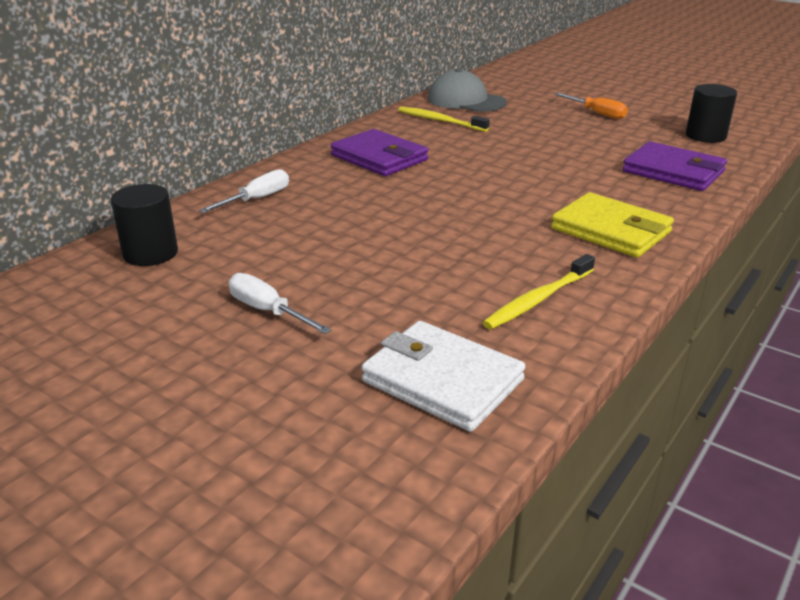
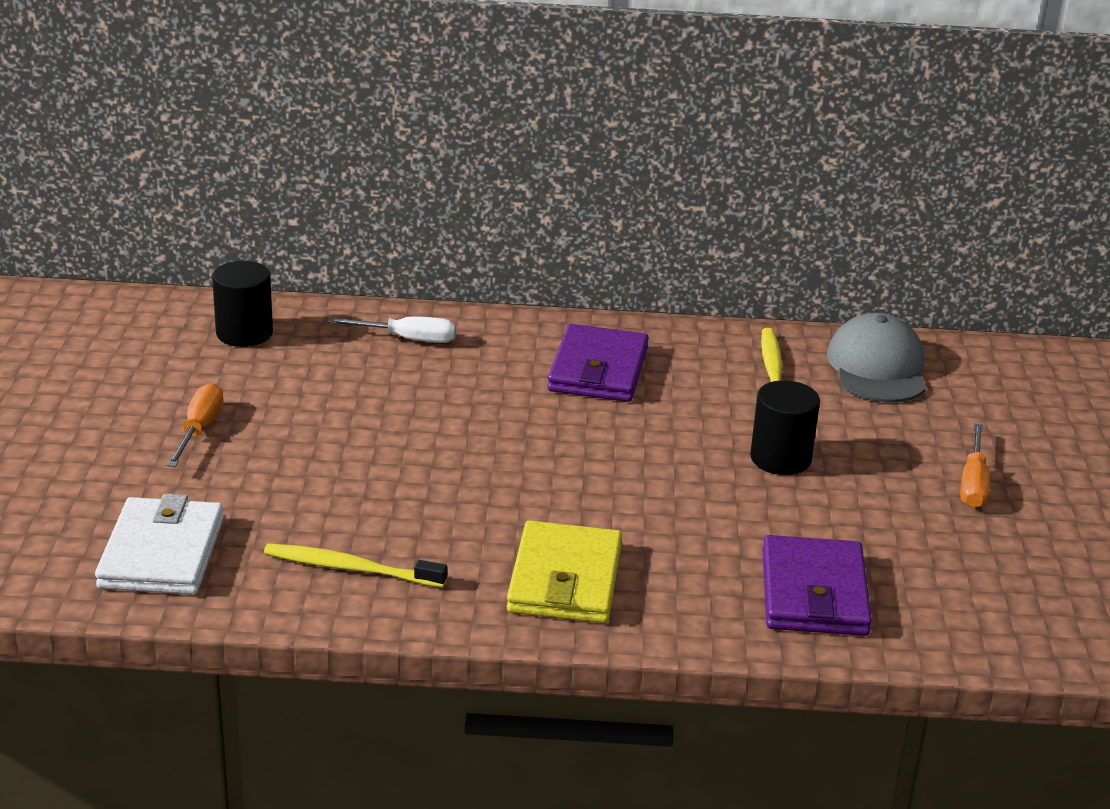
camera: 55 degrees right, 0 degrees up
white screwdriver [229,273,331,334] -> orange screwdriver [167,383,223,467]
black cylinder [686,84,737,143] -> black cylinder moved to [750,380,820,475]

